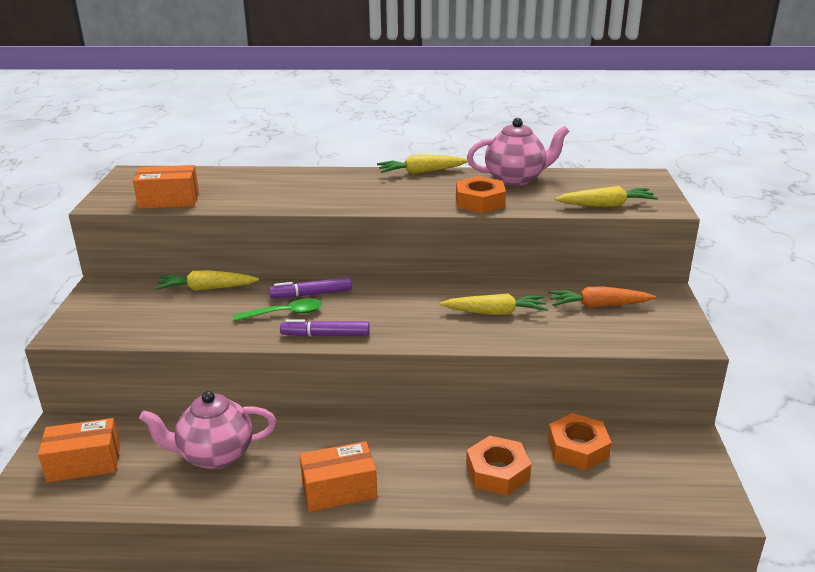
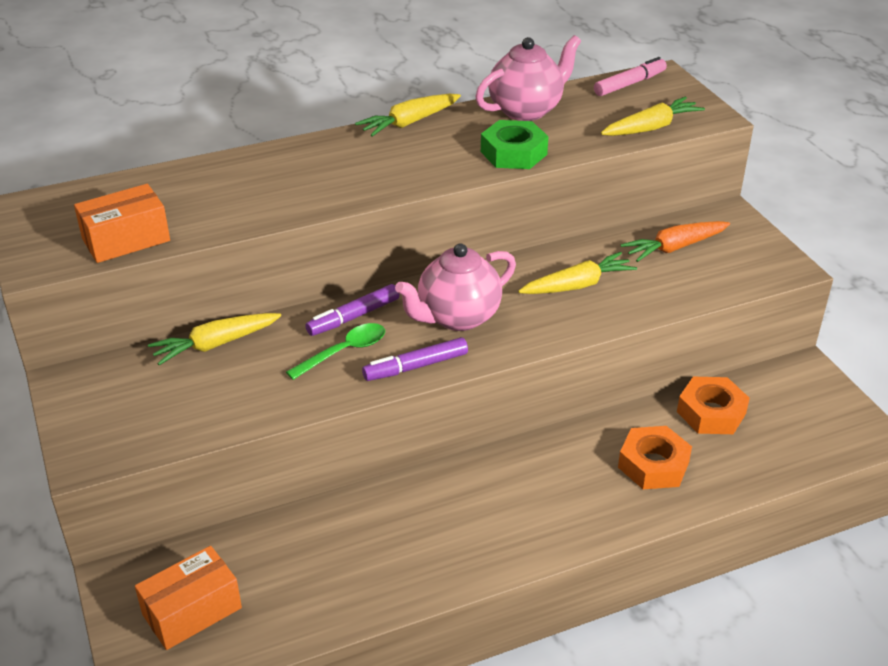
camera: 25 degrees left, 10 degrees up
pink teapot [139,391,277,470] -> pink teapot moved to [395,243,516,331]
orange box [299,441,377,512] -> none
orange nut [456,176,506,213] -> green nut [481,120,549,169]
none -> pink marker [594,57,667,96]

